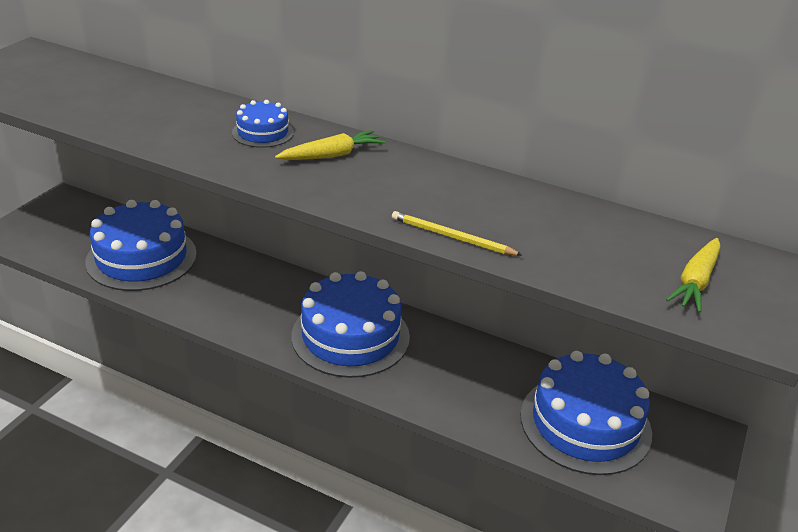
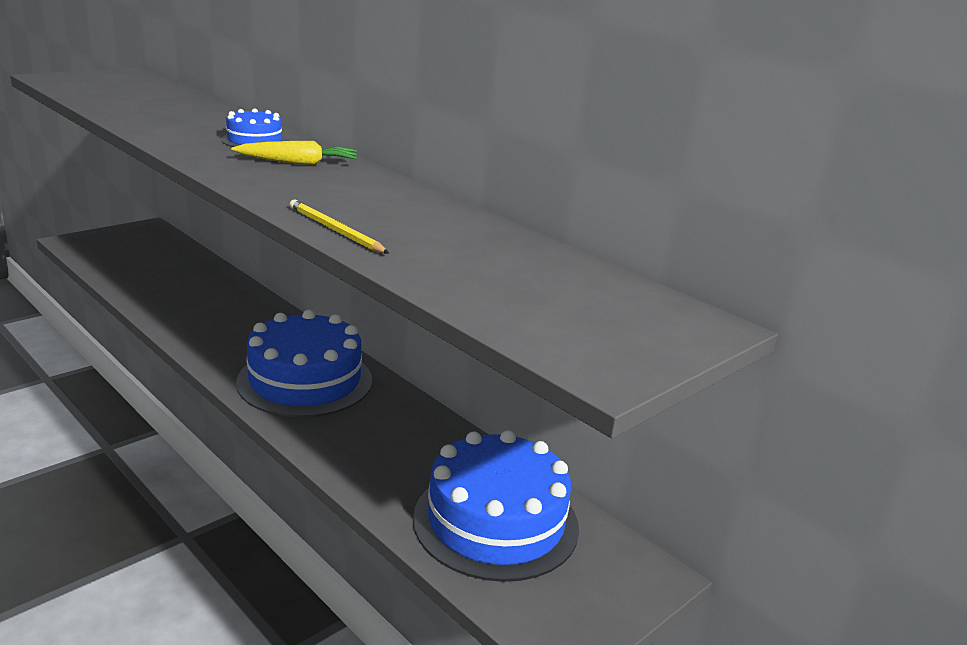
camera: 20 degrees right, 10 degrees down
blue cake [85,200,197,291] -> none
yellow carrot [666,238,720,313] -> none

